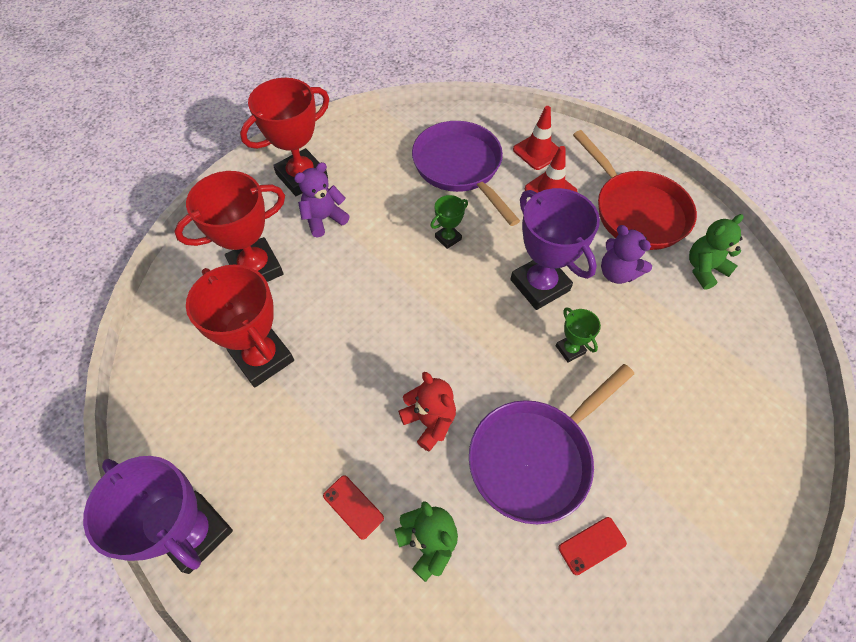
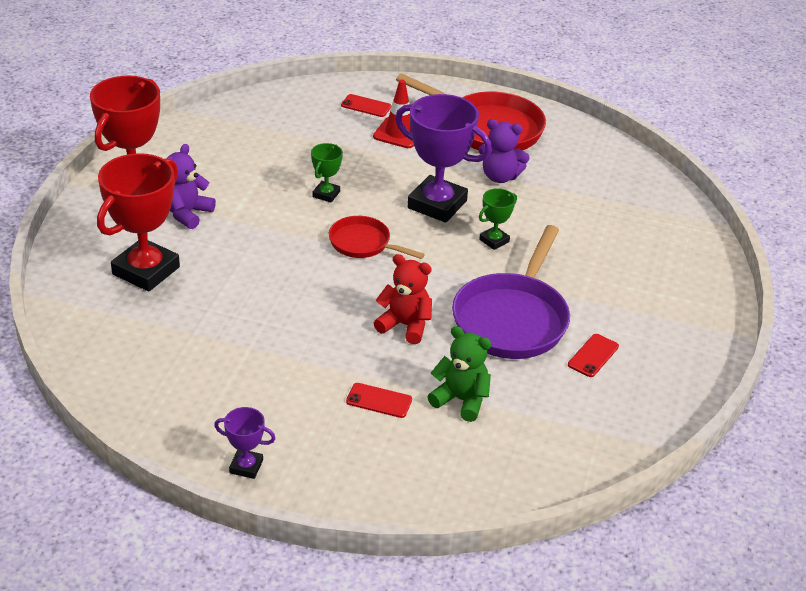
camera: 30 degrees left, 20 degrees down
purple trophy [83,456,233,574] -> purple trophy [214,407,276,479], size x0.47
red trophy [186,265,294,387] -> none
purple pan [412,121,520,226] -> none
red traffic cone [513,106,559,170] -> red phone [341,94,391,117]
green trophy [556,307,601,363] -> green trophy turned 75 degrees counterclockwise [479,188,517,250]
green teddy bear [689,214,743,290] -> none
none -> red pan [329,216,425,259]

